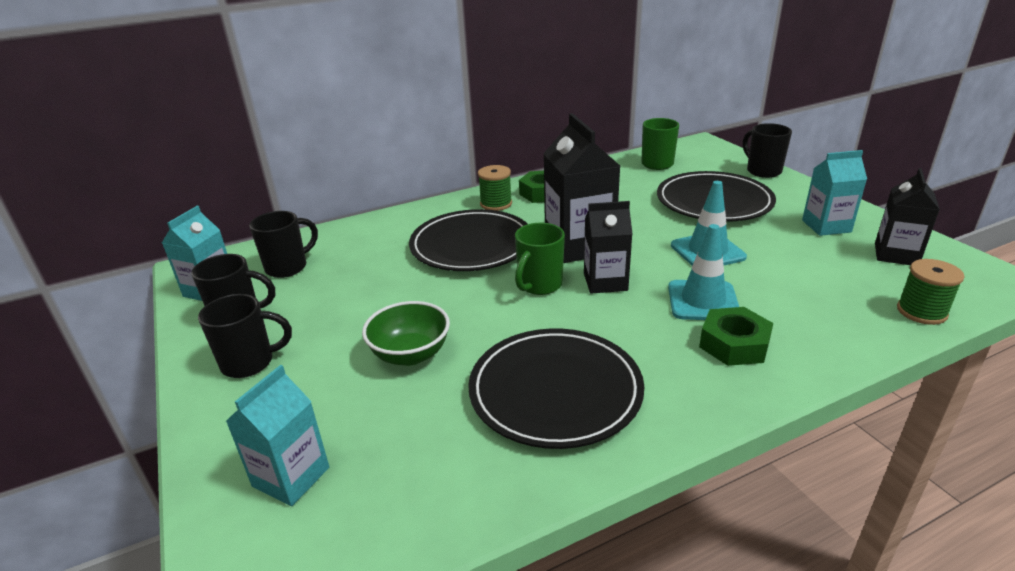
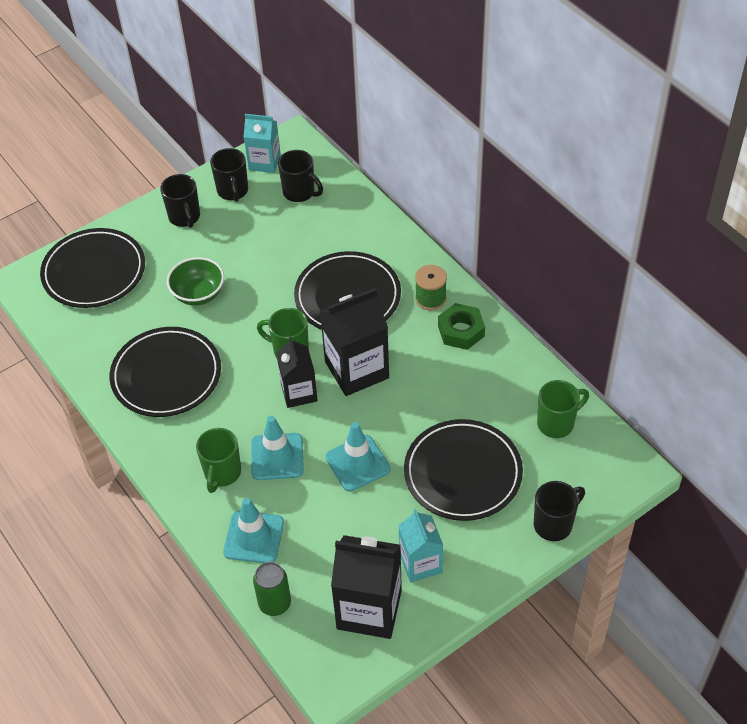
camera: 80 degrees right, 20 degrees up
turquoise carton [226,365,329,506] -> black plate [40,228,145,308]
green nut [699,307,773,366] -> green mug [196,428,241,493]
black carton [875,168,940,265] -> black carton [331,535,402,639], size x1.59
green spool [897,259,964,325] -> green can [253,562,291,616]
none -> turquoise traffic cone [223,498,284,563]

